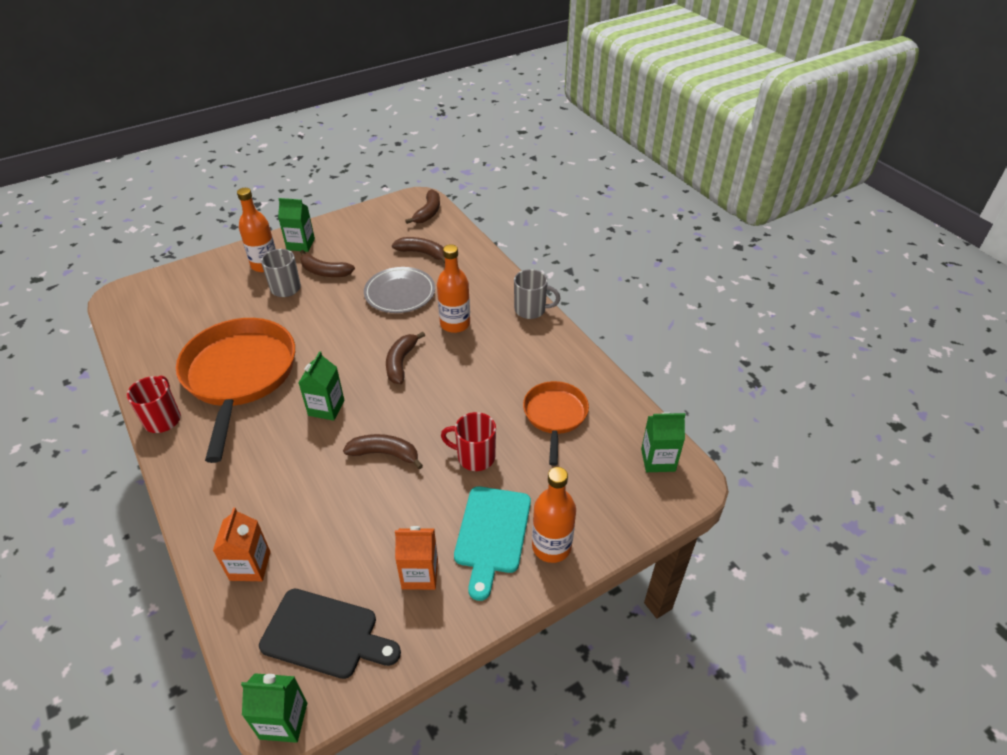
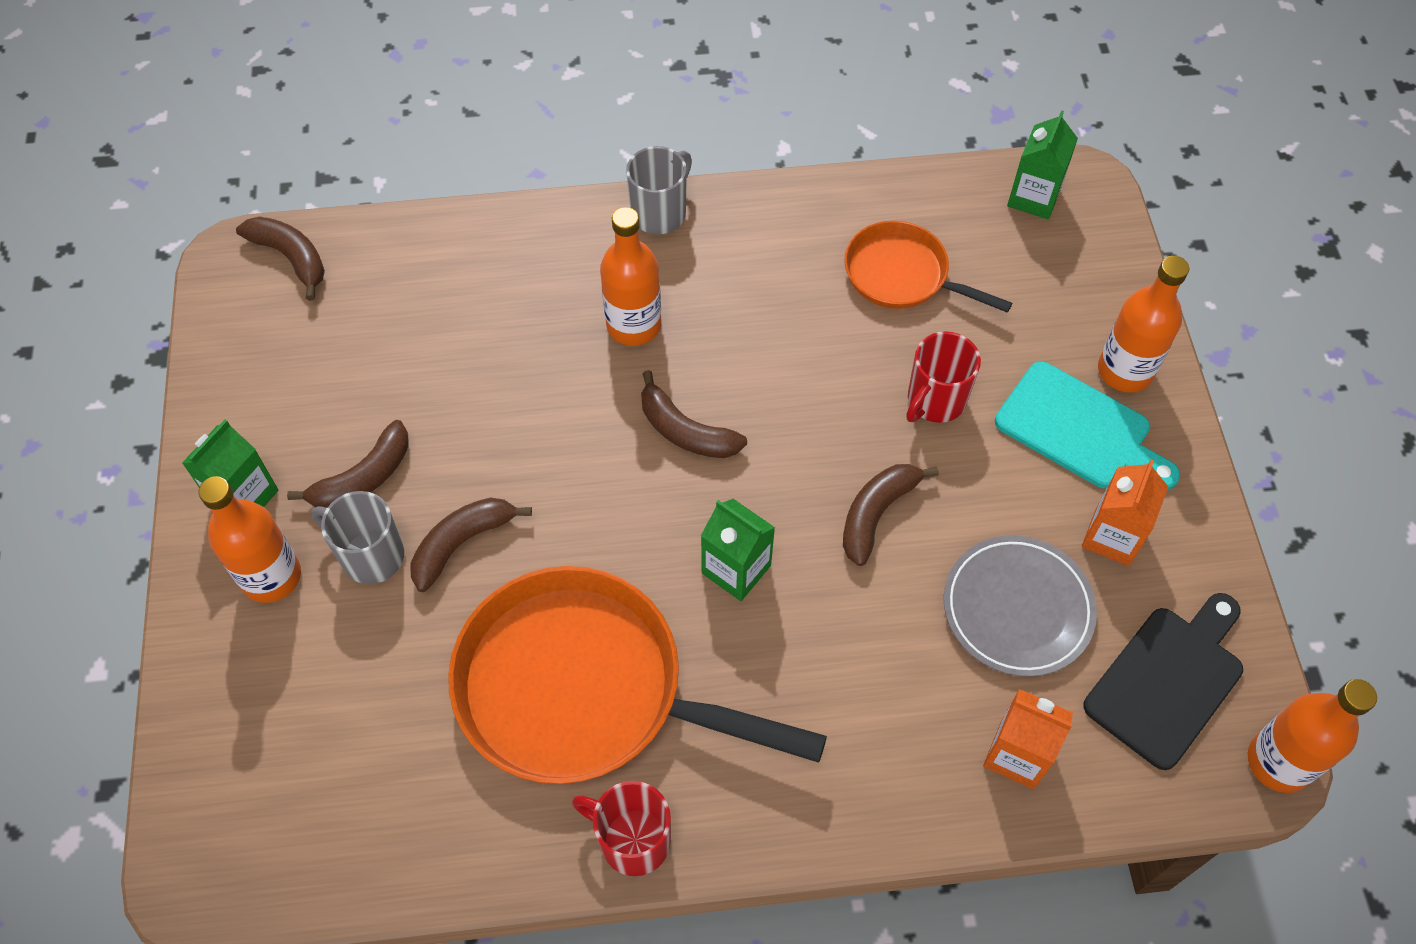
camera: 65 degrees left, 15 degrees up
green carton [241,673,307,743] -> orange bottle [1248,679,1377,793]
grey plate [364,267,435,313] -> grey plate moved to [944,535,1097,677]
brown banana [392,237,445,263] -> brown banana moved to [410,497,532,592]

